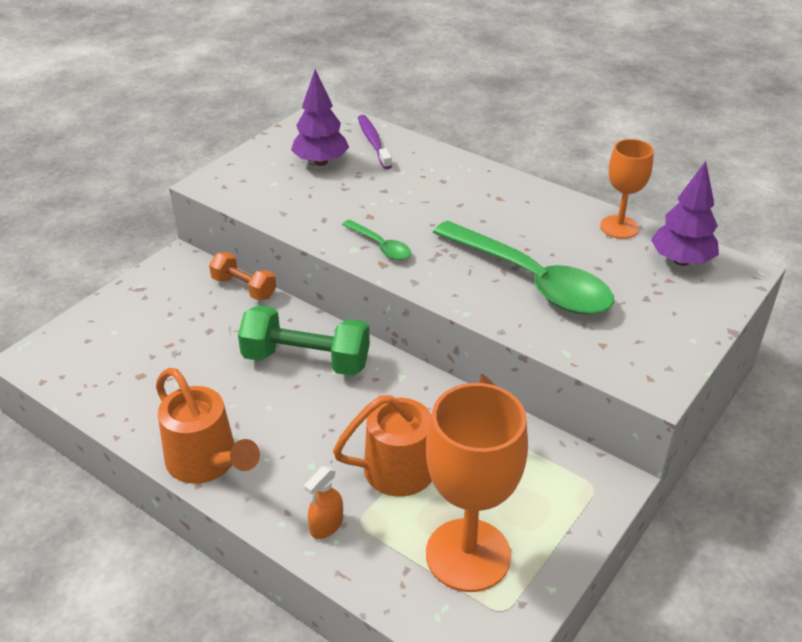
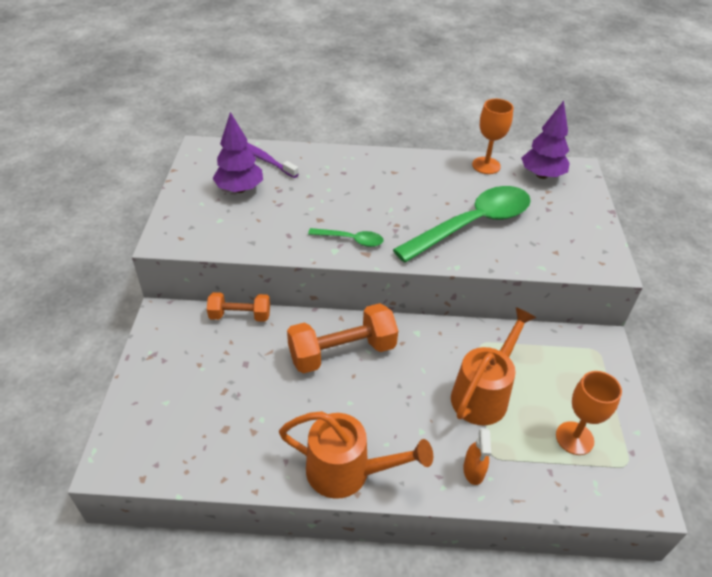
camera: 35 degrees left, 5 degrees up
green dumbbell [238,305,370,376] -> orange dumbbell [287,303,398,374]
orange goblet [426,383,528,592] -> orange goblet [556,371,622,455], size x0.58
green spoon [433,221,614,315] -> green spoon turned 45 degrees counterclockwise [393,186,531,262]

